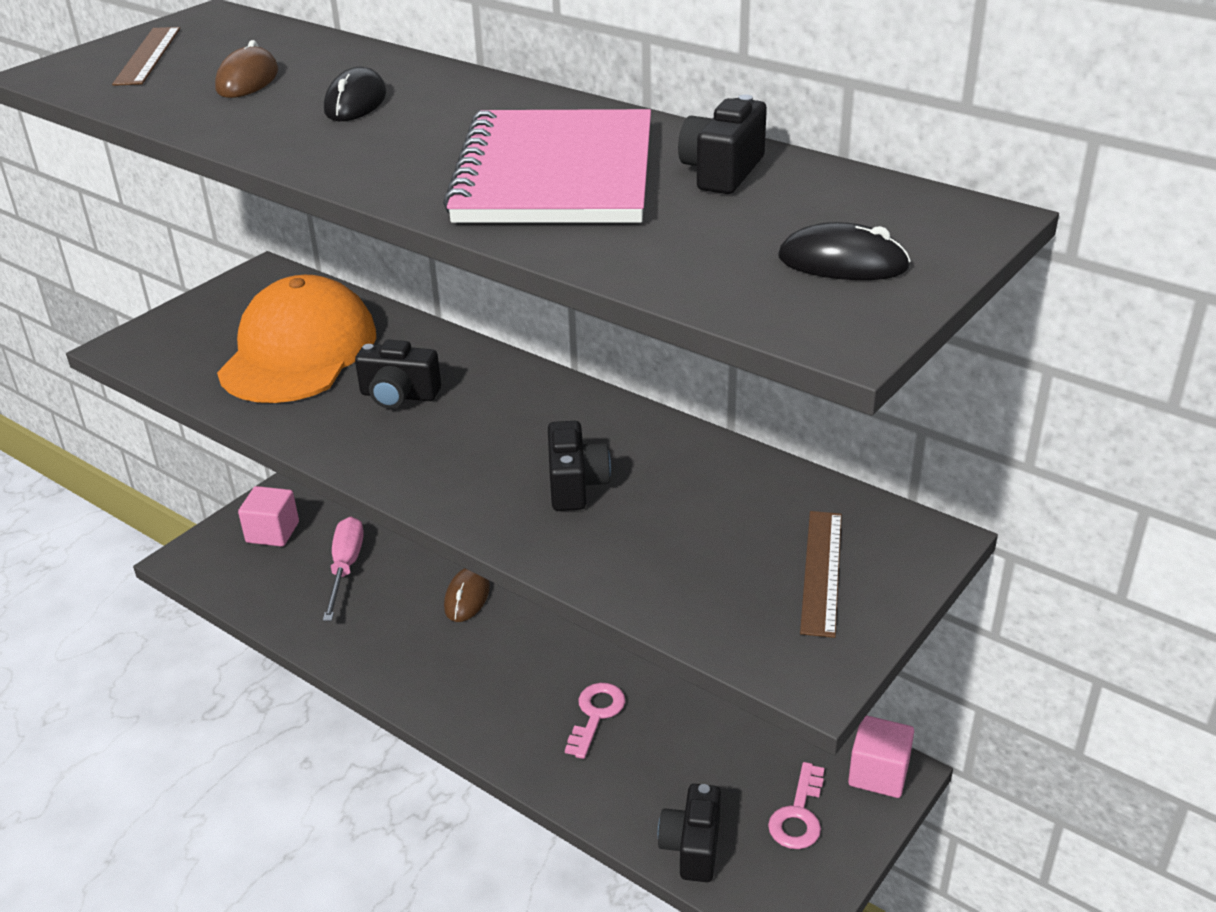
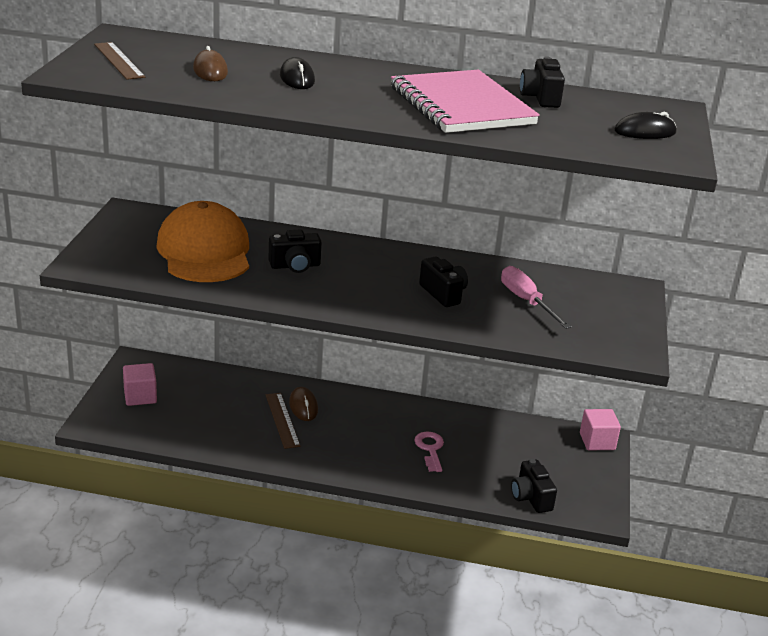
camera: 30 degrees left, 5 degrees down
pink screwdriver [323,517,364,621] -> pink screwdriver moved to [501,266,571,329]
pink key [768,762,825,849] -> none
brown ruler [800,511,842,638] -> brown ruler moved to [266,393,301,449]

